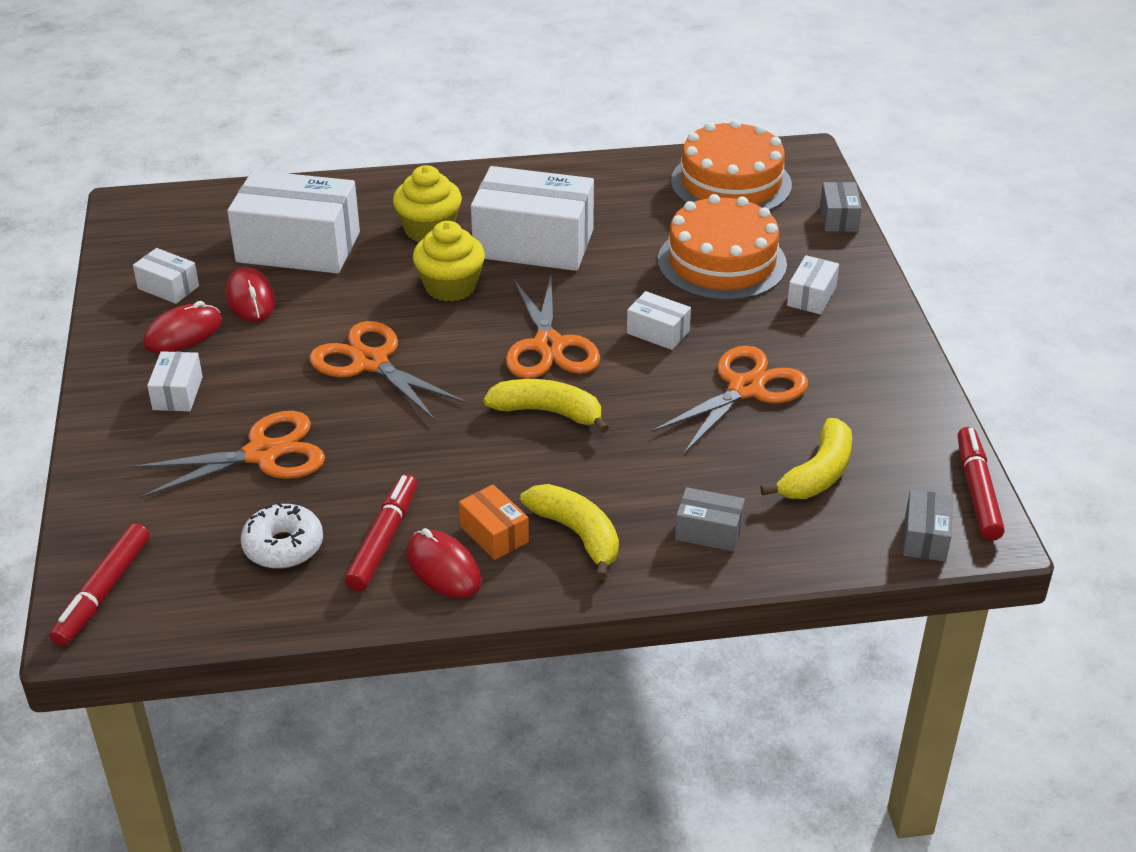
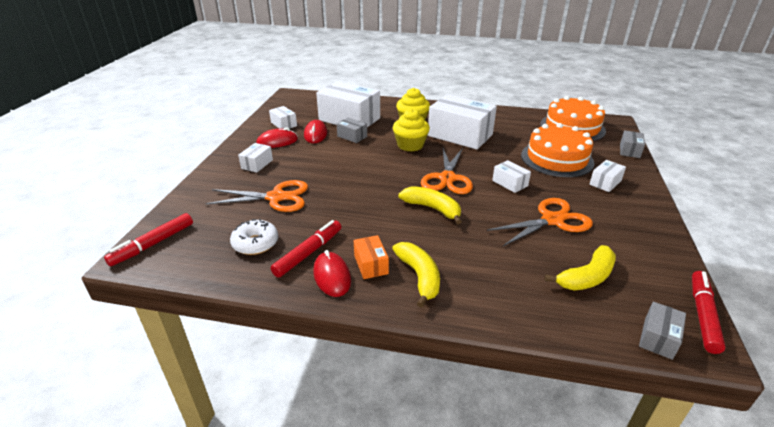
camera: 20 degrees right, 5 degrees down
orange scissors [310,321,467,421] -> none
grey box [675,487,745,551] -> grey box moved to [337,118,367,143]

